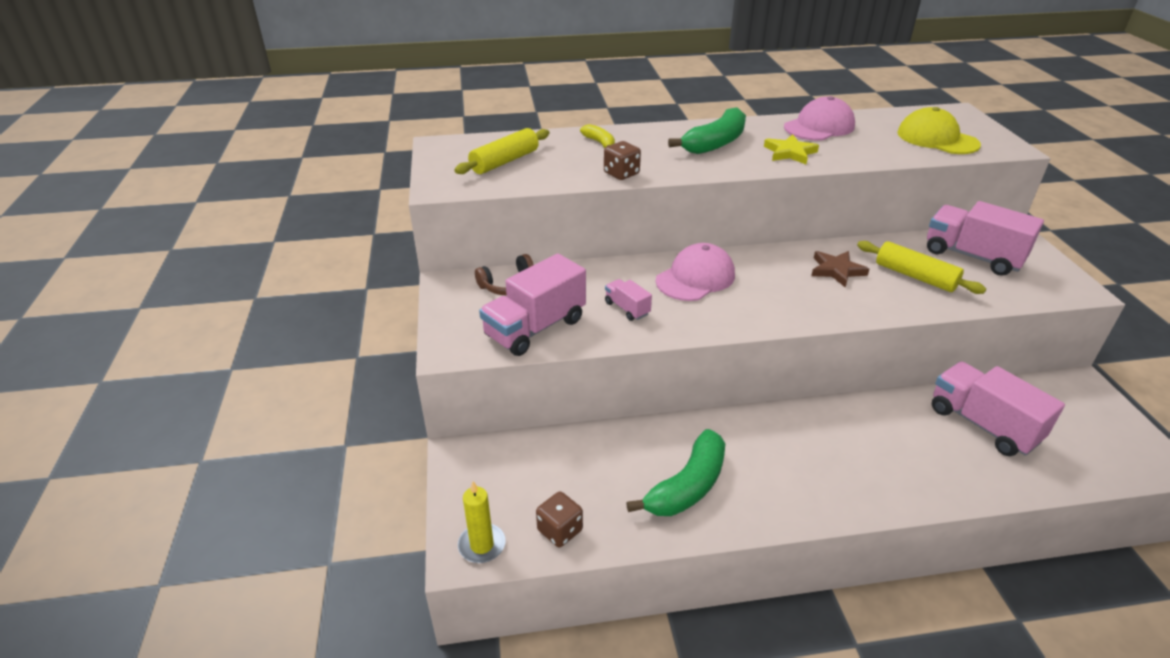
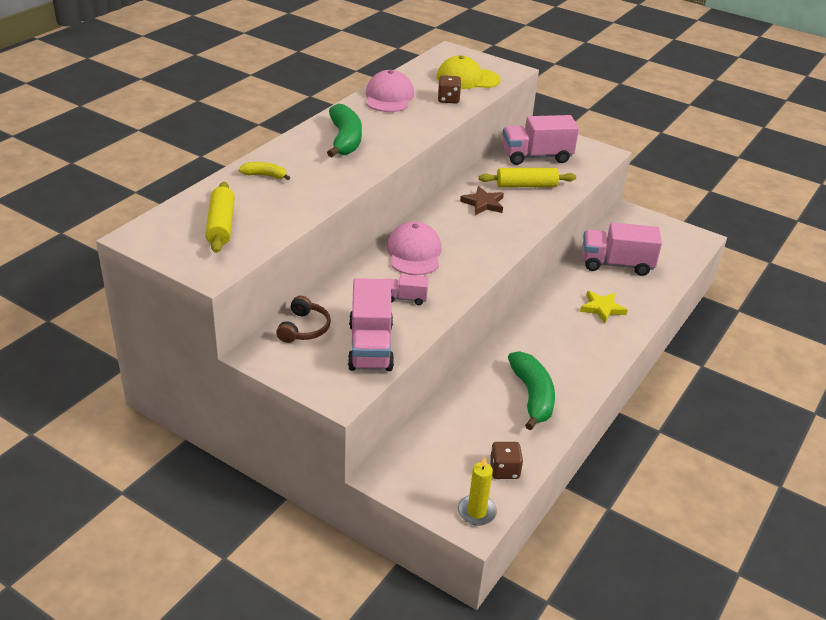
camera: 50 degrees left, 0 degrees up
brown dice [604,141,641,180] -> brown dice moved to [438,75,461,104]
yellow star [764,134,819,164] -> yellow star moved to [580,291,628,323]

